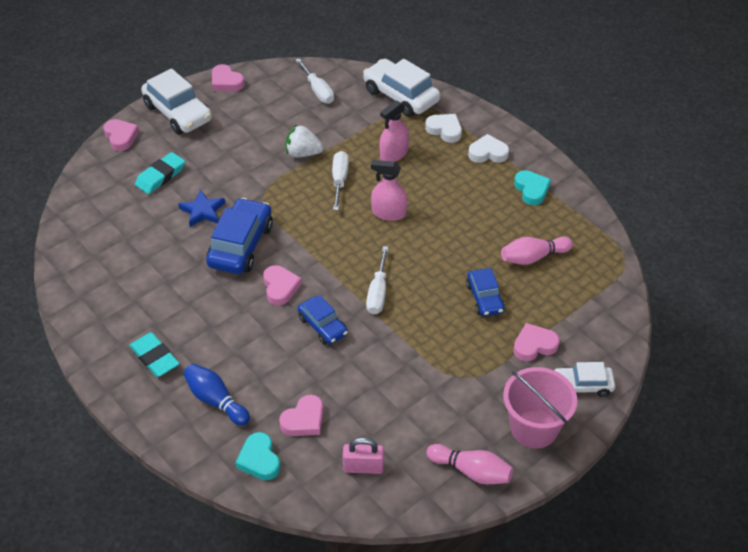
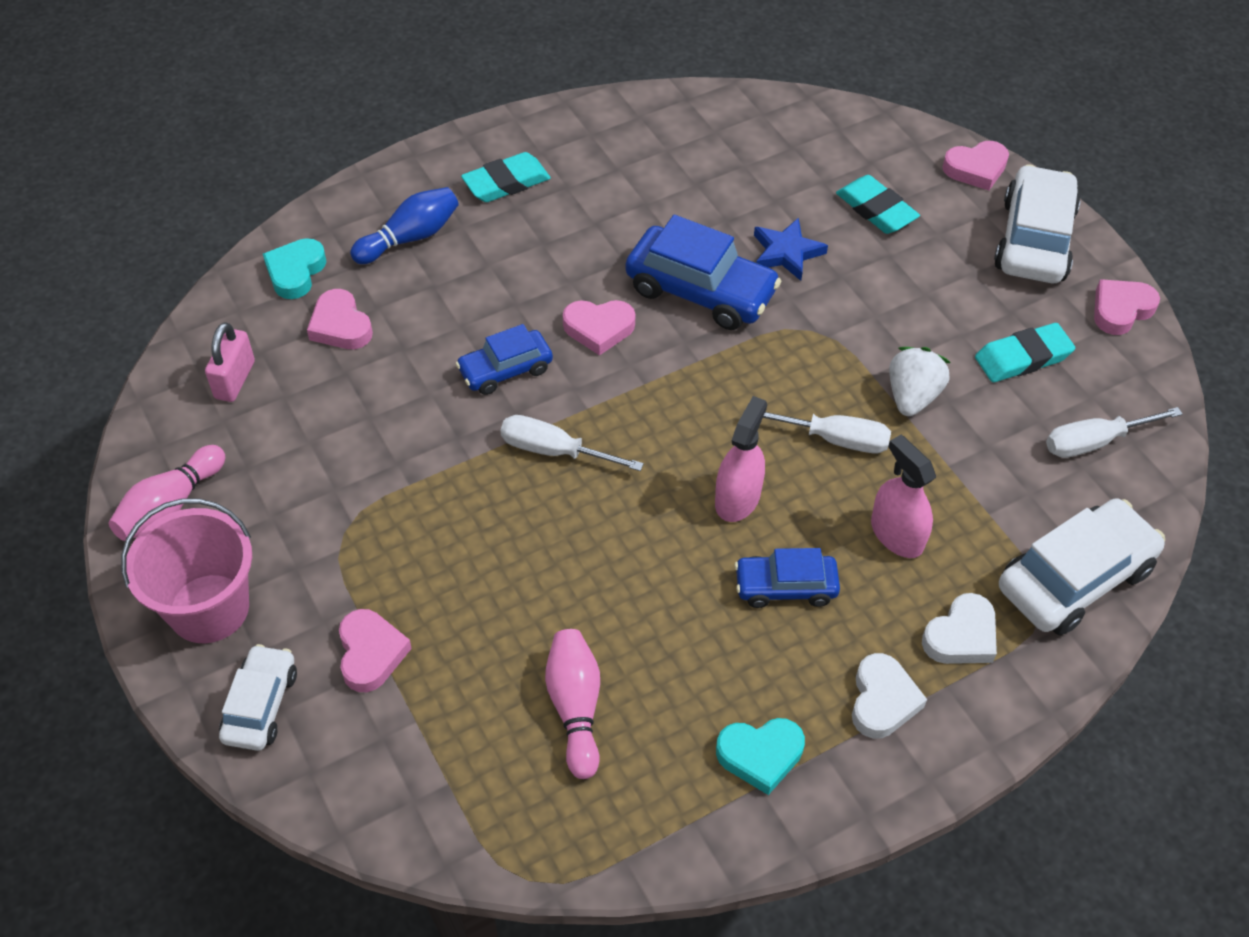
camera: 100 degrees right, 5 degrees up
white car [141,68,212,134] -> white car turned 135 degrees clockwise [994,164,1080,283]
turquoise heart [235,432,281,480] -> turquoise heart turned 60 degrees counterclockwise [263,238,326,299]
blue car [466,268,505,316] -> blue car moved to [734,548,840,608]
none -> turquoise eraser [975,323,1075,382]

